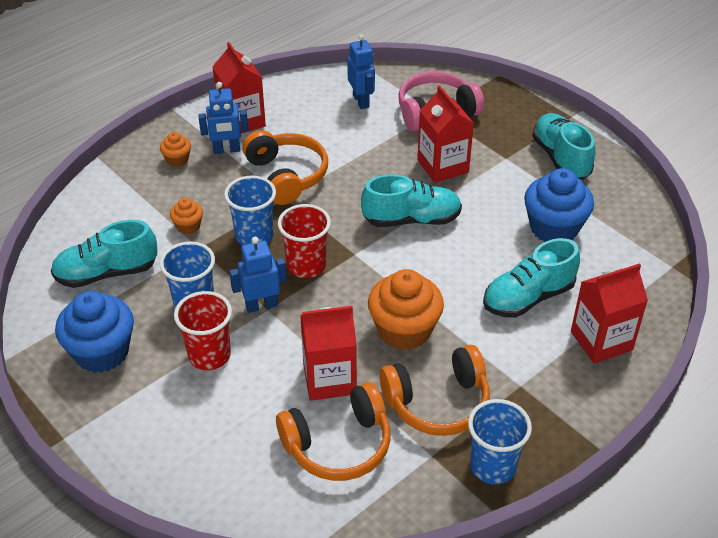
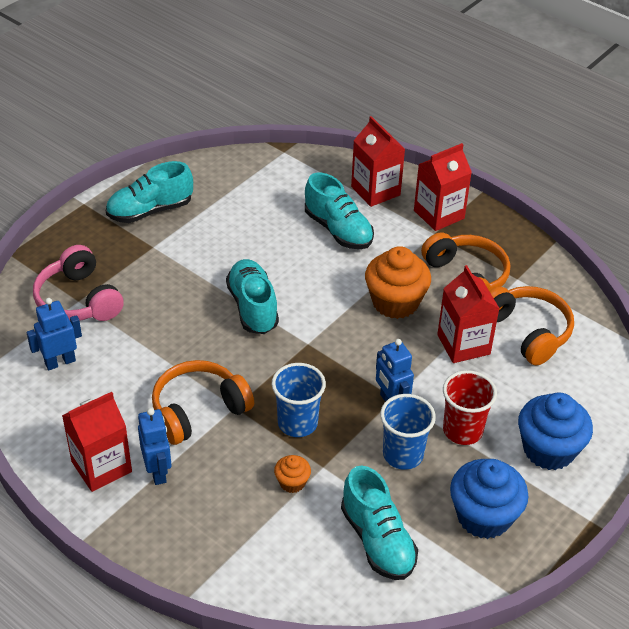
camera: 100 degrees left, 0 degrees up
orange cupcake [160,132,191,167] -> none
red cup [278,204,331,278] -> none
red carton [417,85,474,183] -> red carton moved to [414,143,472,231]
blue cup [468,399,532,485] -> none
blue cupcake [524,168,594,242] -> blue cupcake moved to [518,393,593,470]

